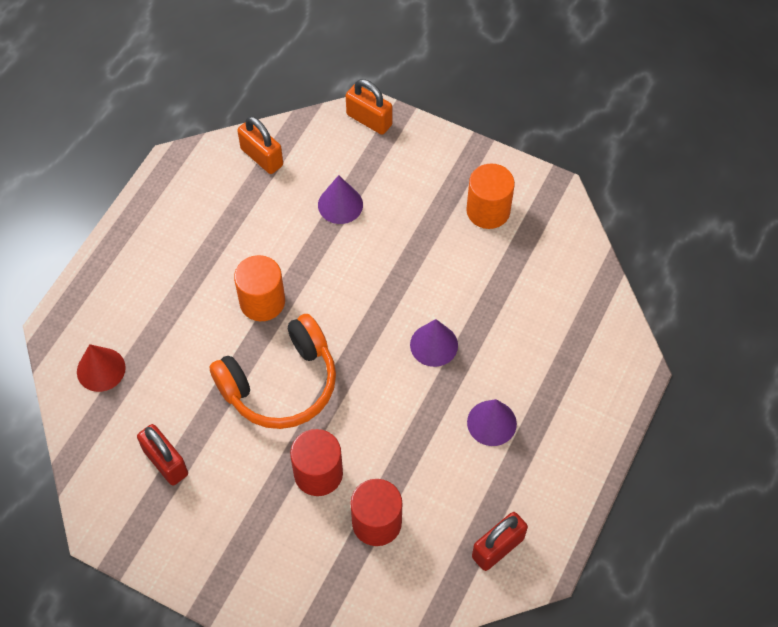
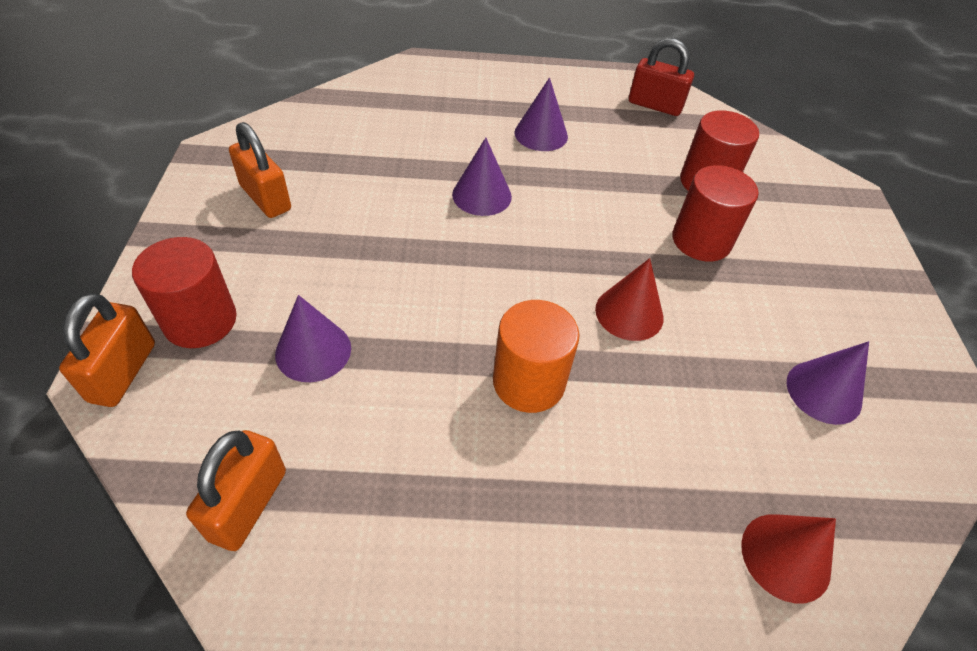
camera: 120 degrees left, 10 degrees down
red padlock [137,424,188,485] -> purple cone [787,341,869,425]
orange headphones [209,314,336,429] -> red cone [595,258,664,341]
orange cylinder [466,163,515,229] -> orange padlock [229,122,291,218]
none -> red cylinder [132,237,237,348]

